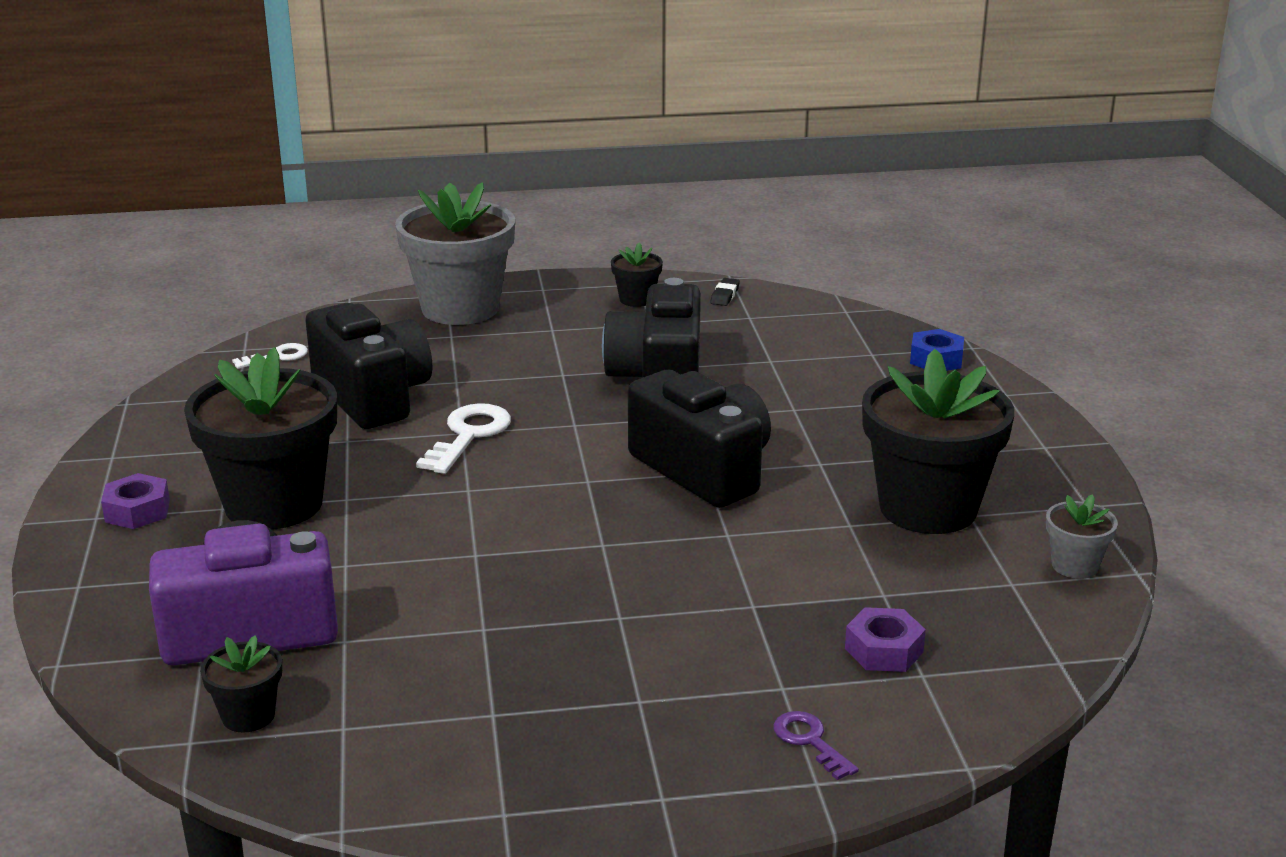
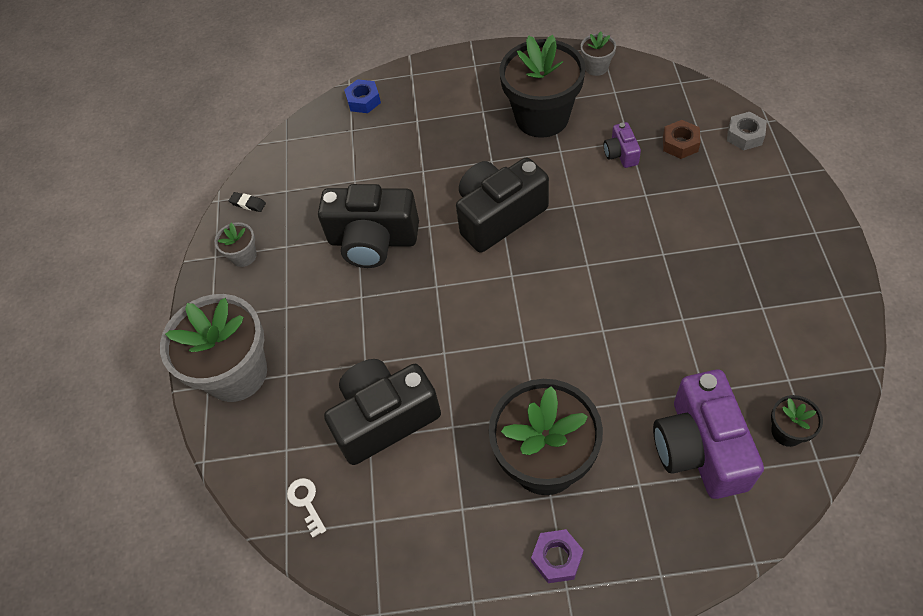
camera: 80 degrees left, 30 degrees up
white key [416,403,511,474] -> none
black flower pot [611,242,663,307] -> grey flower pot [215,222,257,267]
purple key [774,711,859,780] -> none
purple nut [845,607,926,672] -> brown nut [663,120,701,159]
none -> purple camera [604,122,641,168]
none -> grey nut [727,112,767,150]

